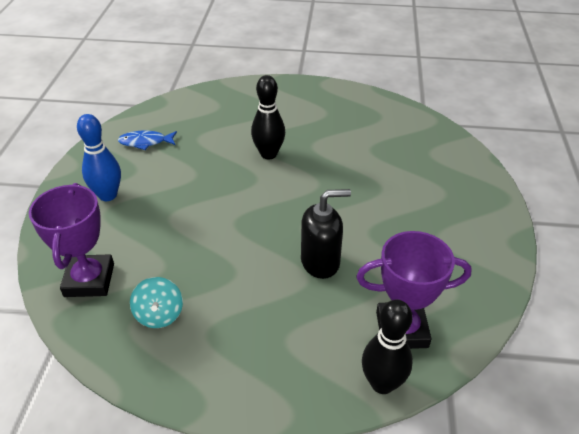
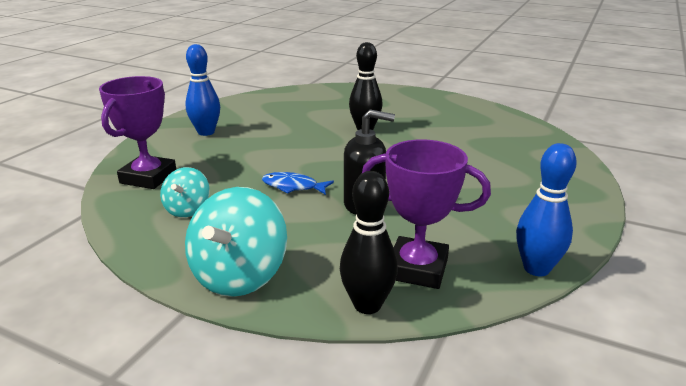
camera: 20 degrees right, 15 degrees down
blue fish [118,131,177,150] -> blue fish moved to [262,172,334,195]
none -> turquoise spinning top [185,187,287,297]
none -> blue bowling pin [516,143,577,276]

